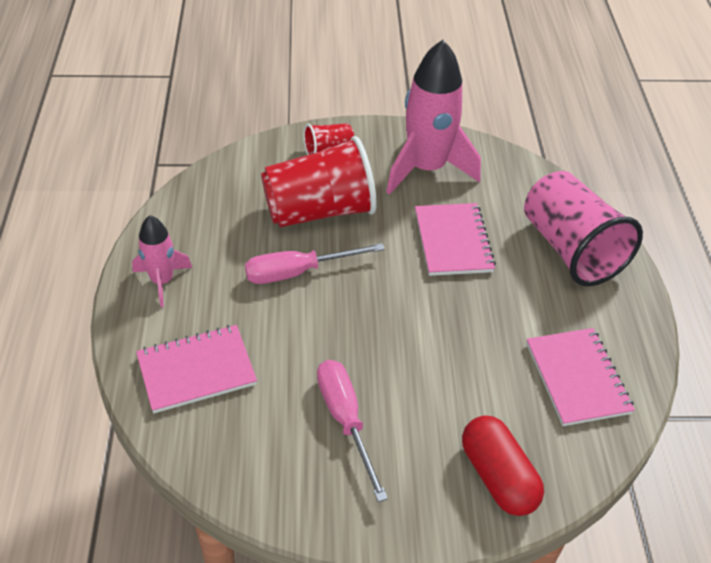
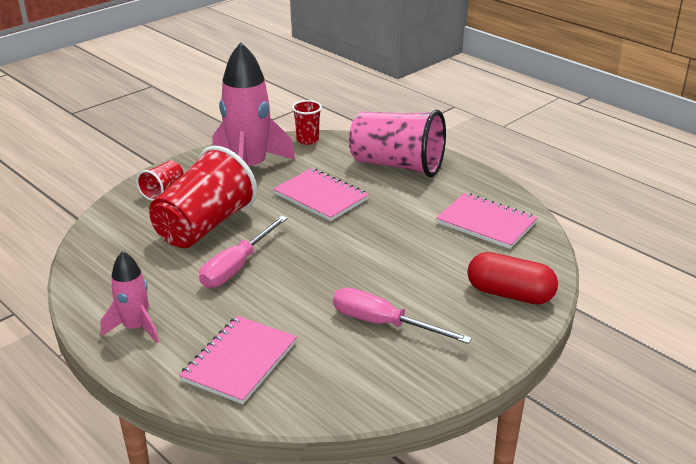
camera: 40 degrees left, 15 degrees down
none -> red cup [292,100,322,145]

